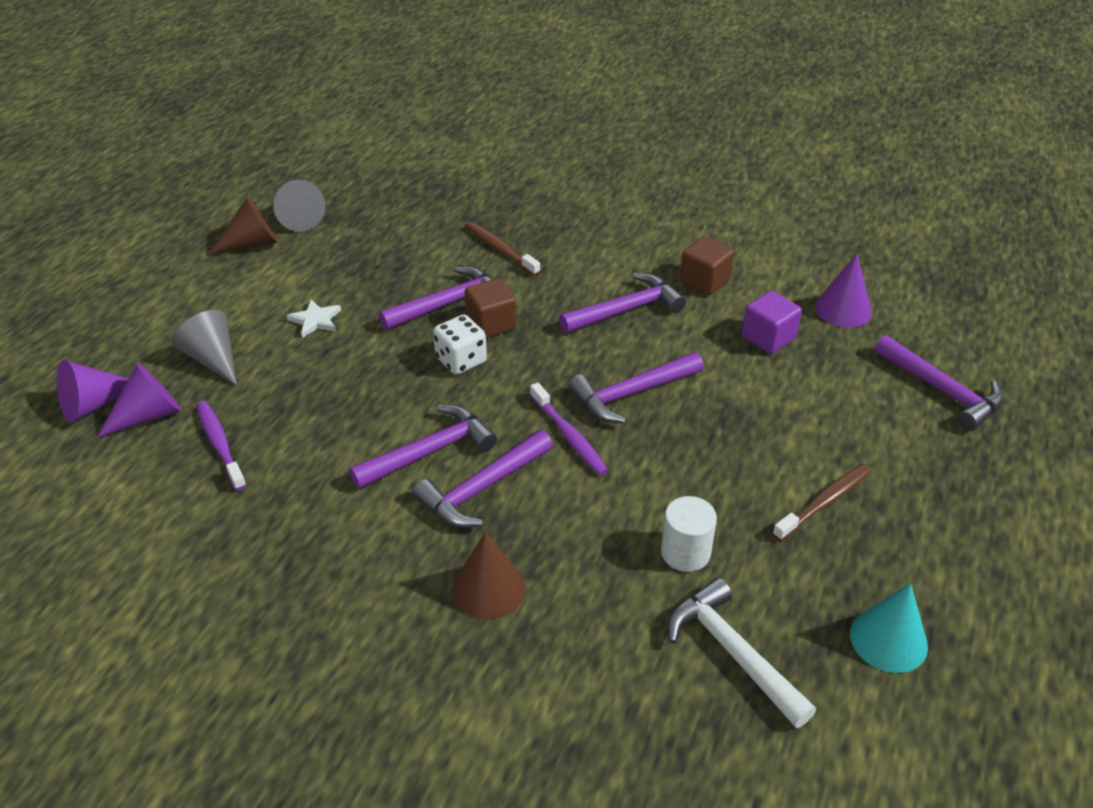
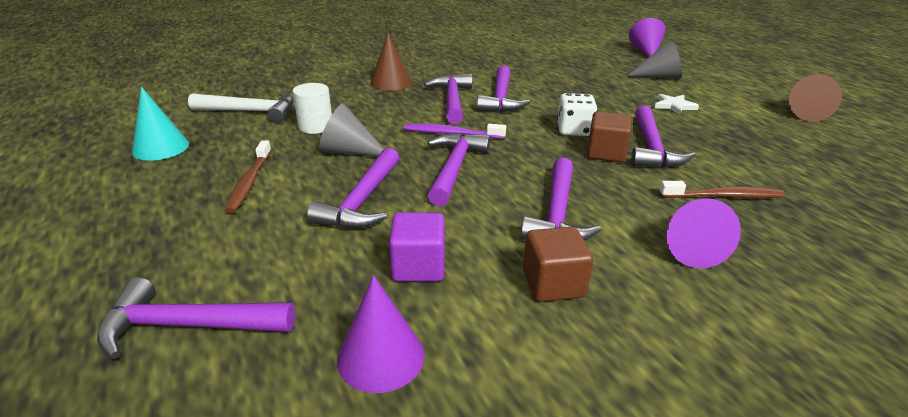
camera: 130 degrees right, 10 degrees down
purple cone [97,363,181,438] -> purple cone moved to [666,198,741,269]
purple toothbrush [196,401,247,491] -> none
grey cone [273,180,325,232] -> grey cone moved to [319,103,384,156]
none -> purple hammer [307,148,399,229]

